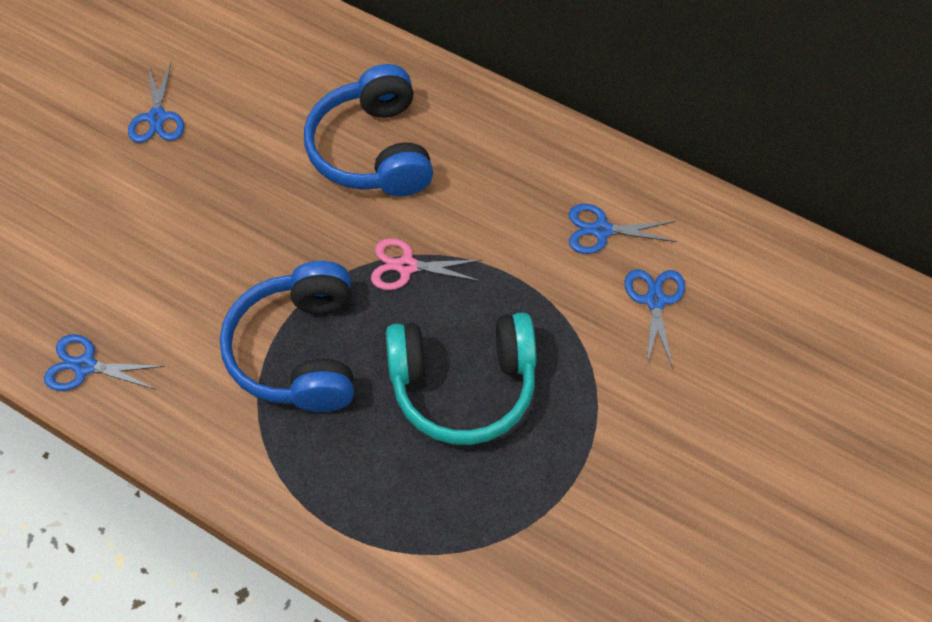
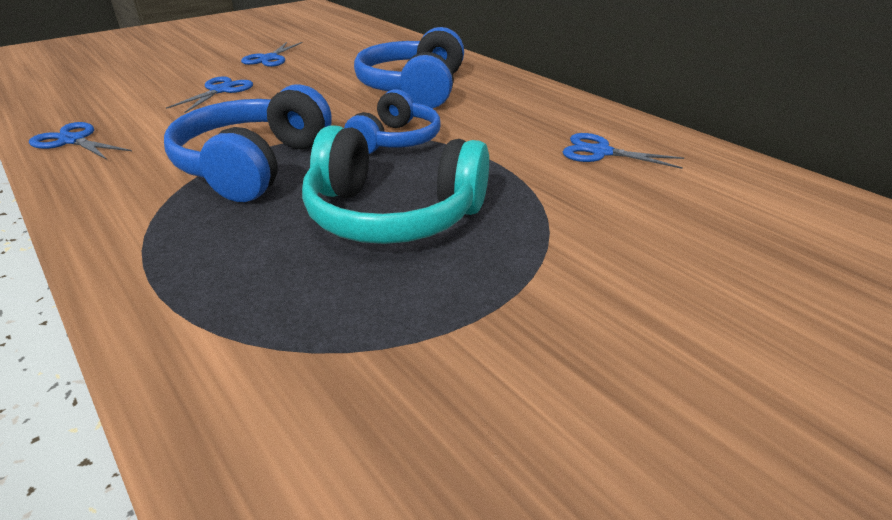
camera: 20 degrees right, 25 degrees down
pink scissors [371,238,482,290] -> blue headphones [344,89,441,154]
blue scissors [625,269,685,368] -> blue scissors moved to [166,76,253,113]

